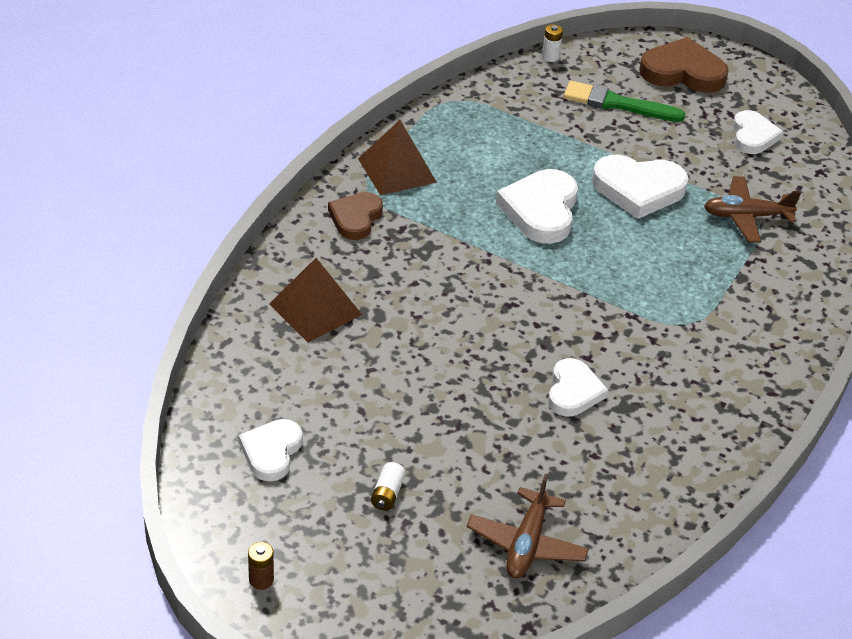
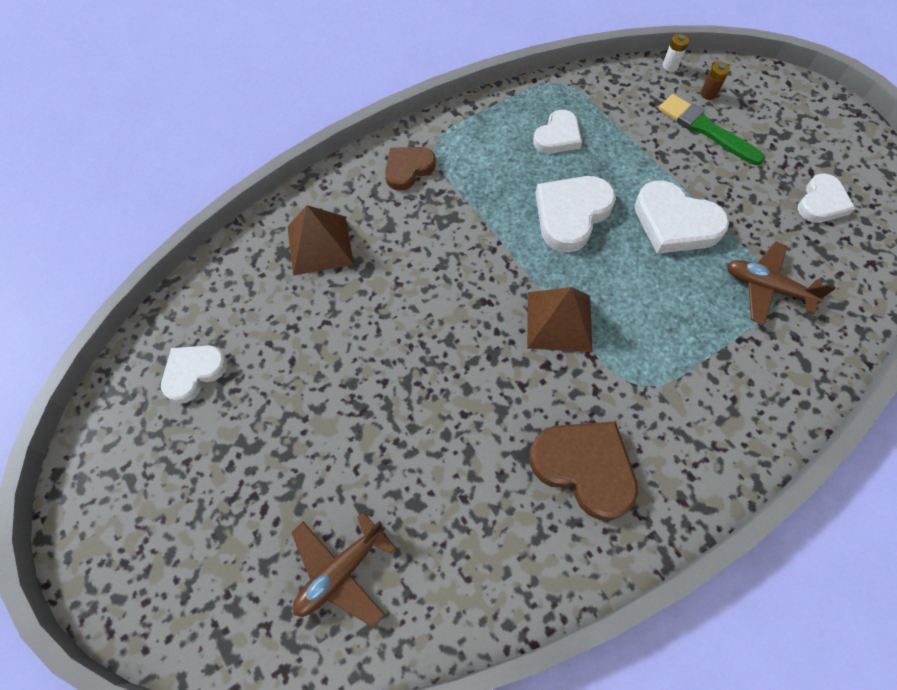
camera: 30 degrees right, 20 degrees up
brown battery [248,542,274,590] -> brown battery moved to [700,62,730,100]
brown pyramid [358,120,437,196] -> brown pyramid moved to [527,287,593,352]
white battery [371,462,406,510] -> none
white heart [548,358,608,417] -> white heart moved to [533,110,582,153]
brown heart [639,37,729,93] -> brown heart moved to [529,421,638,520]

